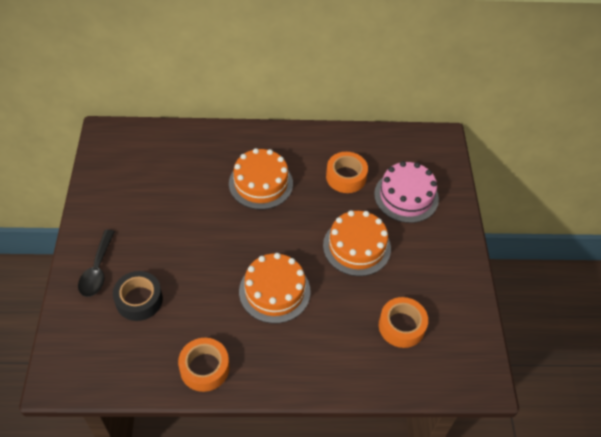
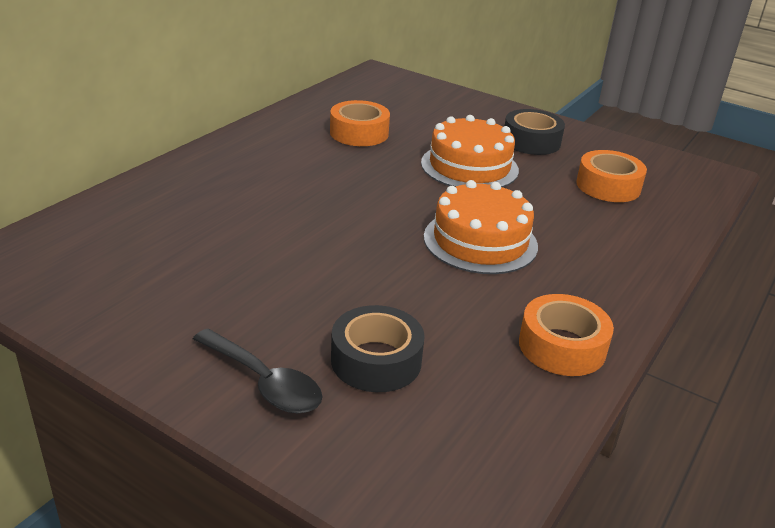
camera: 55 degrees left, 20 degrees down
orange cake [229,148,293,209] -> none
pink cake [374,161,439,223] -> none
none -> black tape [505,109,565,155]

